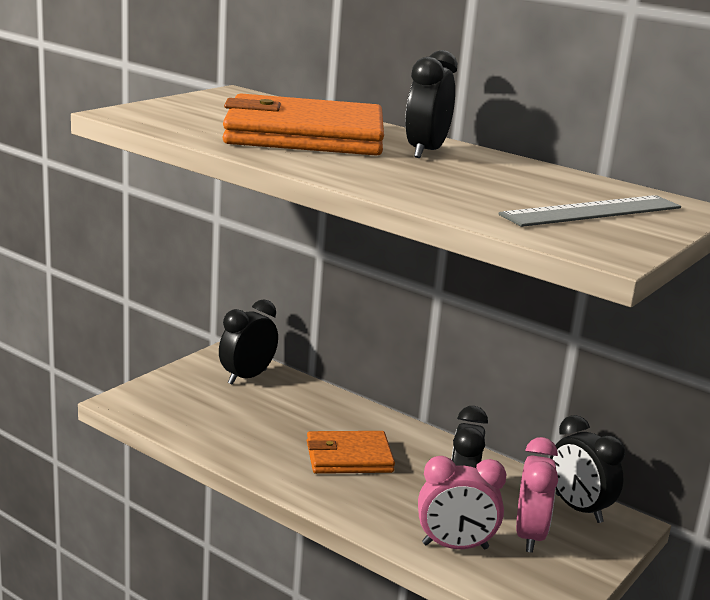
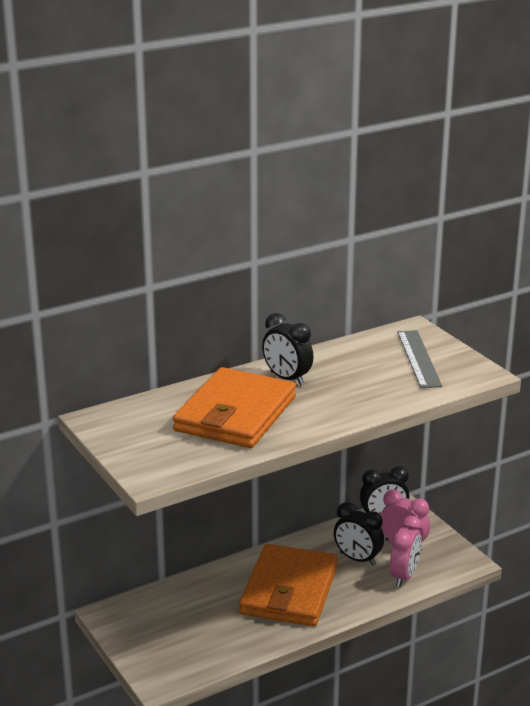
camera: 65 degrees left, 5 degrees up
black clock [219,299,278,385] -> none
orange wallet [307,431,395,474] -> orange wallet [239,544,338,626], size x1.76

